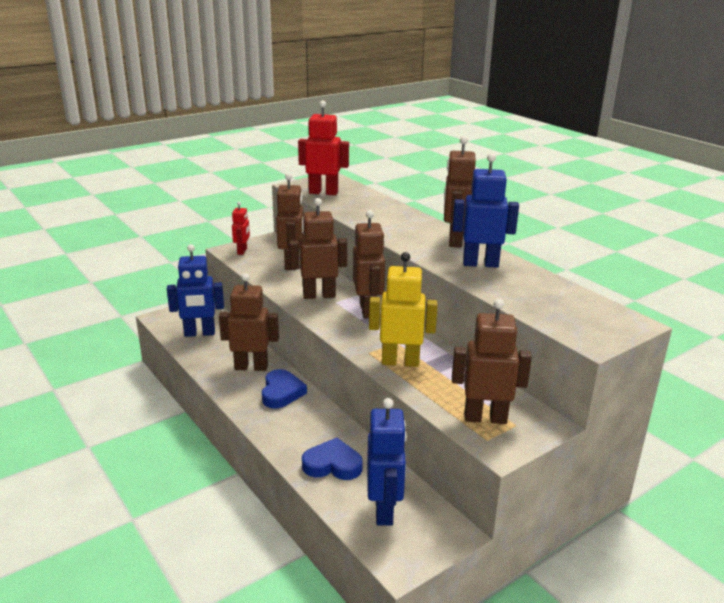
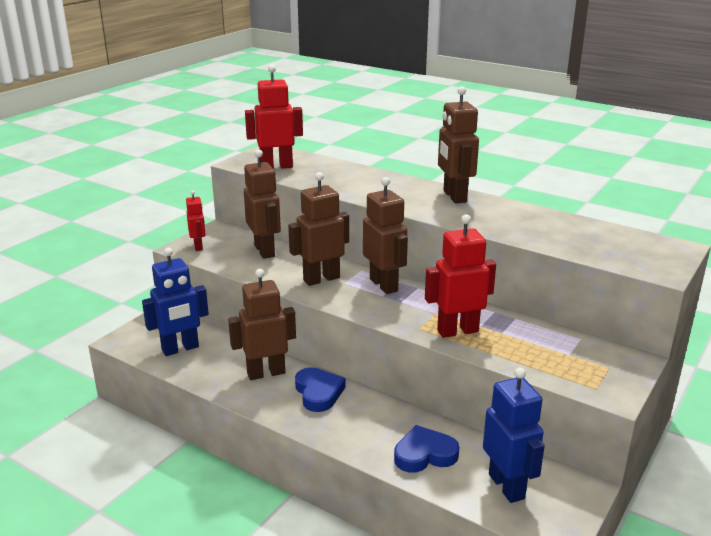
camera: 20 degrees left, 0 degrees up
yellow robot [369,252,438,367] -> red robot [425,214,496,338]
blue robot [452,153,519,268] -> none
brown robot [452,299,532,424] -> none

